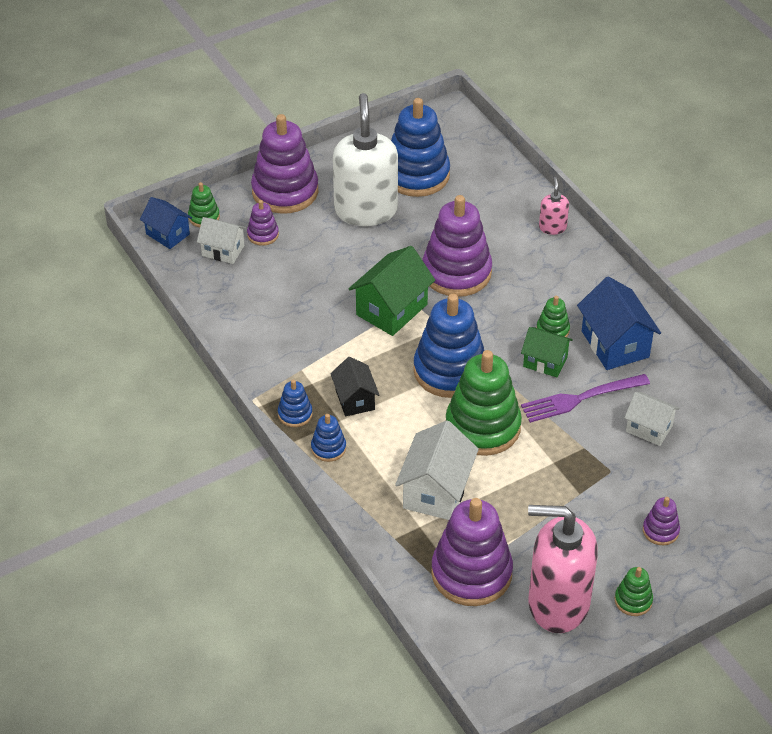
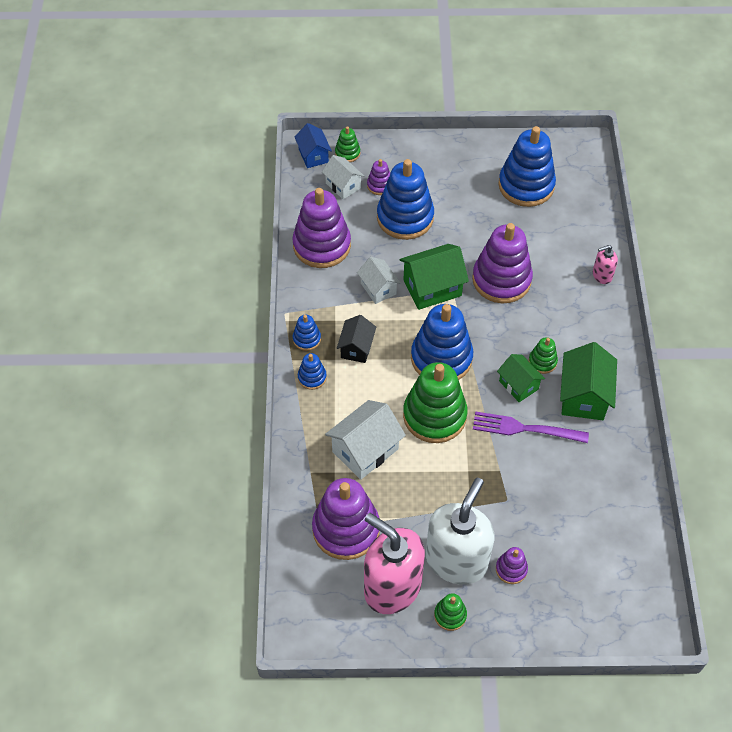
camera: 30 degrees right, 10 degrees up
purple stacking toy [251,114,318,214] -> purple stacking toy moved to [292,188,351,268]
white soap dispenser [333,93,398,226] -> white soap dispenser moved to [426,478,495,585]
pink soap dispenser [539,177,569,235] -> pink soap dispenser turned 135 degrees counterclockwise [593,245,618,284]
blue house [577,276,661,370] -> green house [560,342,617,420]
white house [624,392,680,446] -> white house moved to [357,257,401,304]
none -> blue stacking toy [377,159,434,240]

